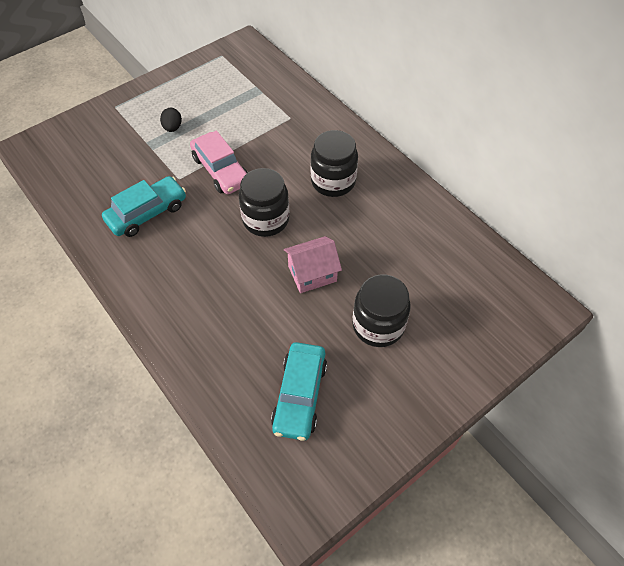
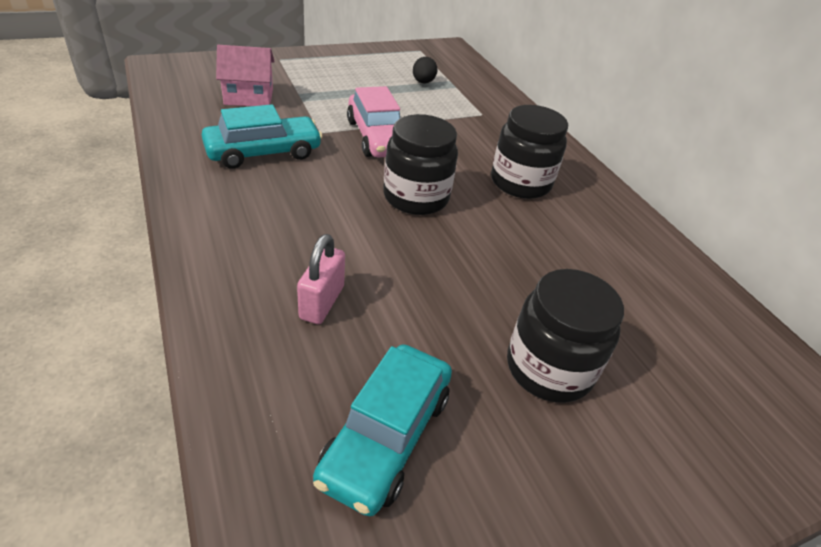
camera: 10 degrees right, 15 degrees down
black egg [160,108,182,132] -> black egg moved to [413,57,438,83]
pink house [284,236,342,293] -> pink house moved to [216,45,275,106]
none -> pink padlock [297,234,345,324]

